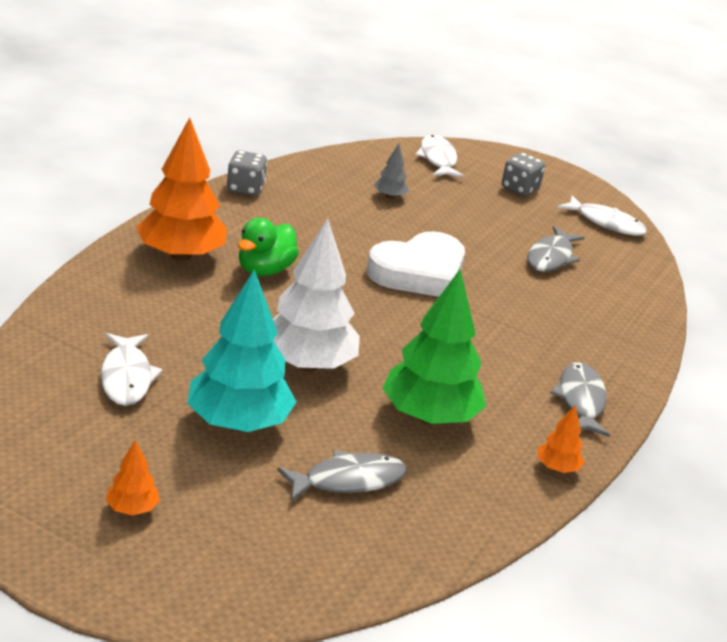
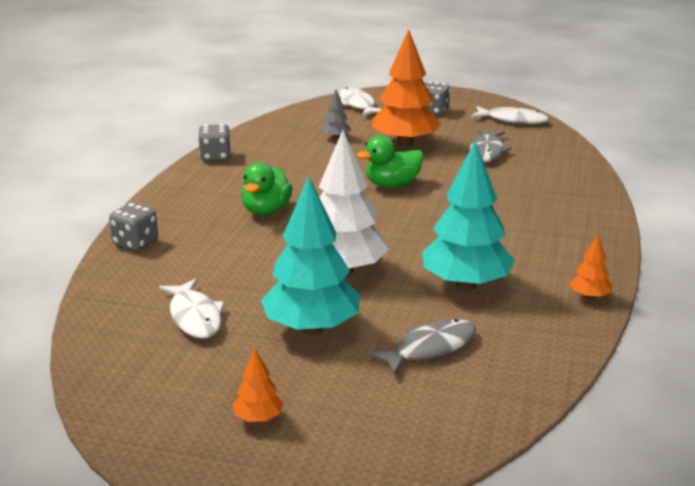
camera: 10 degrees left, 5 degrees down
orange tree [136,118,227,261] -> orange tree moved to [372,29,441,147]
white heart [367,231,465,297] -> green duck [357,135,424,188]
green tree [382,269,486,424] -> turquoise tree [422,141,515,290]
grey fish [550,362,610,437] -> none
none -> grey dice [109,203,158,251]

